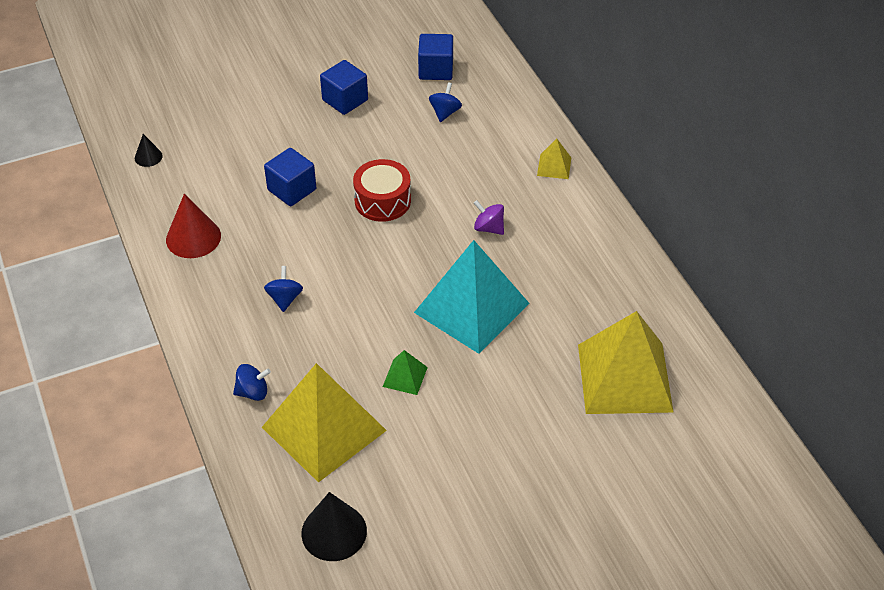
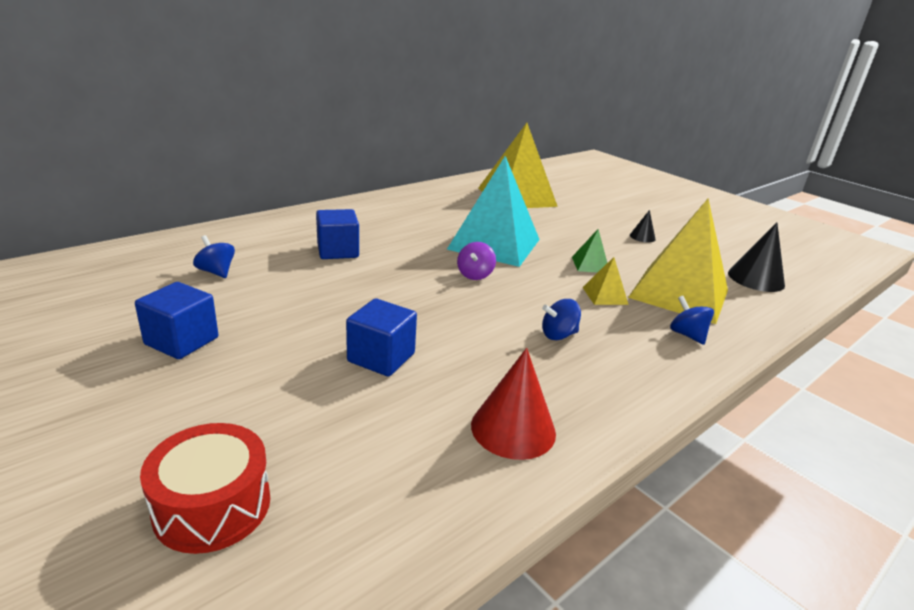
camera: 110 degrees left, 20 degrees down
black cone [135,134,163,167] -> black cone moved to [630,210,655,243]
red drum [353,159,411,222] -> red drum moved to [140,423,270,554]
blue cube [418,34,453,80] -> blue cube moved to [316,209,359,259]
blue spinning top [429,82,462,122] -> blue spinning top turned 45 degrees clockwise [193,235,235,278]
purple spinning top [474,200,504,235] -> purple spinning top moved to [457,242,496,280]
yellow pyramid [537,139,571,179] -> yellow pyramid moved to [582,257,629,305]

